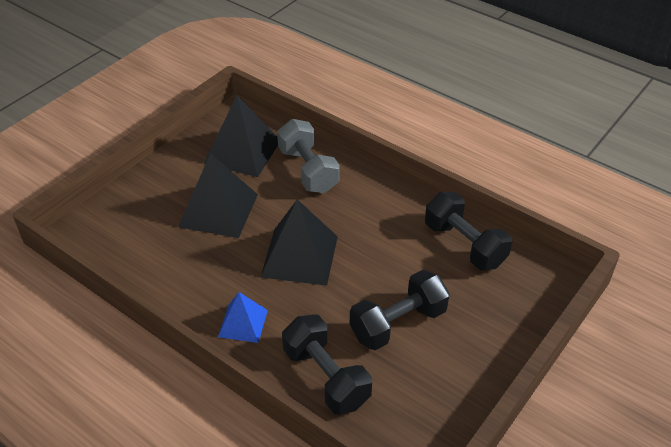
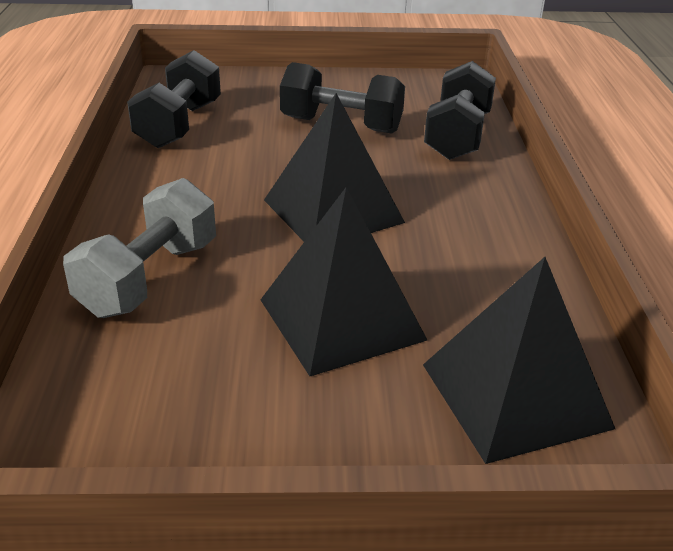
camera: 130 degrees left, 10 degrees down
black pyramid [204,95,278,177] -> black pyramid moved to [423,257,615,464]
blue pyramid [218,292,268,343] -> none

